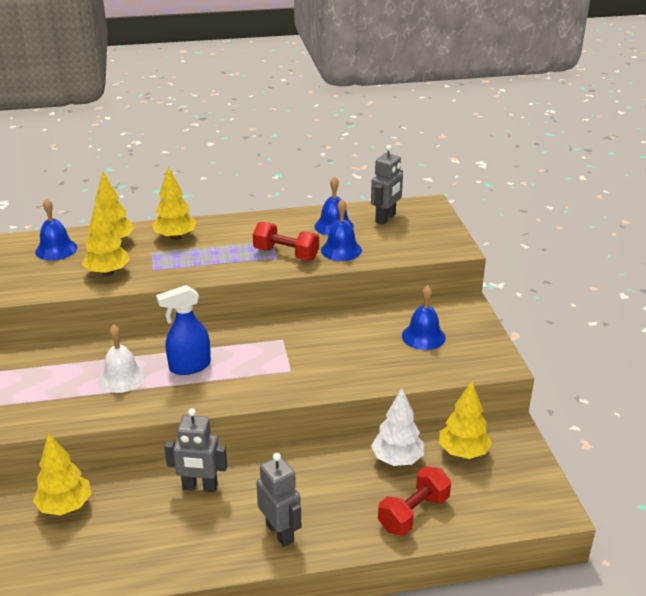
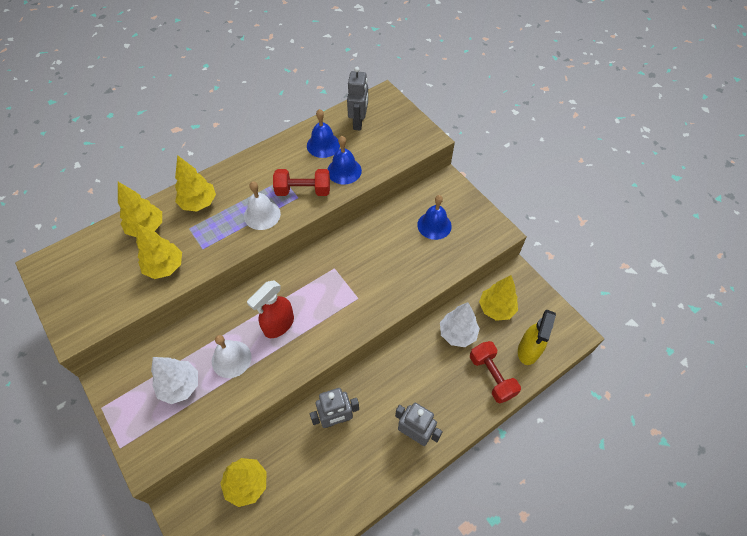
camera: 25 degrees left, 25 degrees up
blue bell [35,198,77,261] -> none
blue spray bottle [156,285,211,375] -> red spray bottle [247,280,294,338]
red dumbbell [378,466,451,535] -> red dumbbell turned 45 degrees counterclockwise [470,341,521,403]
none -> white tree [151,357,198,404]
none -> white bell [244,181,281,230]
none -> yellow spray bottle [518,310,556,365]

